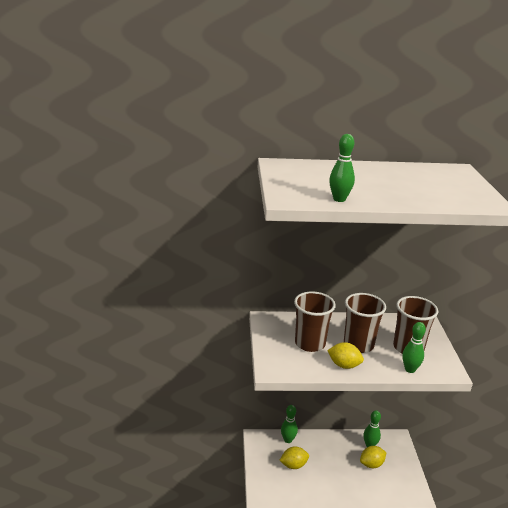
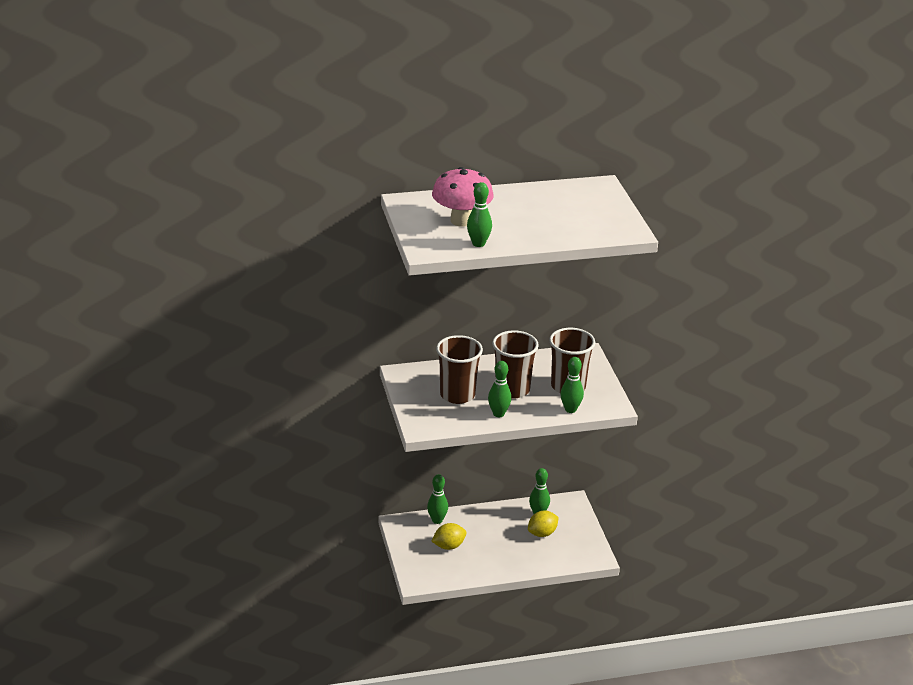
camera: 10 degrees left, 5 degrees up
yellow lemon [327,342,364,369] -> green bowling pin [488,361,511,417]
none -> pink mushroom [432,167,494,227]

